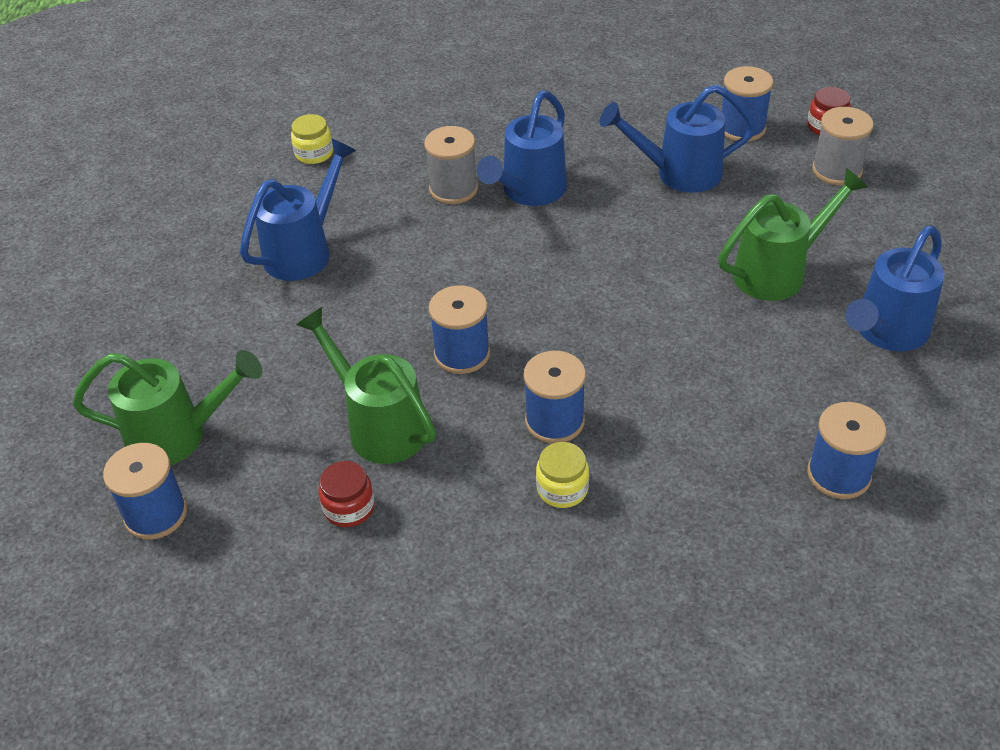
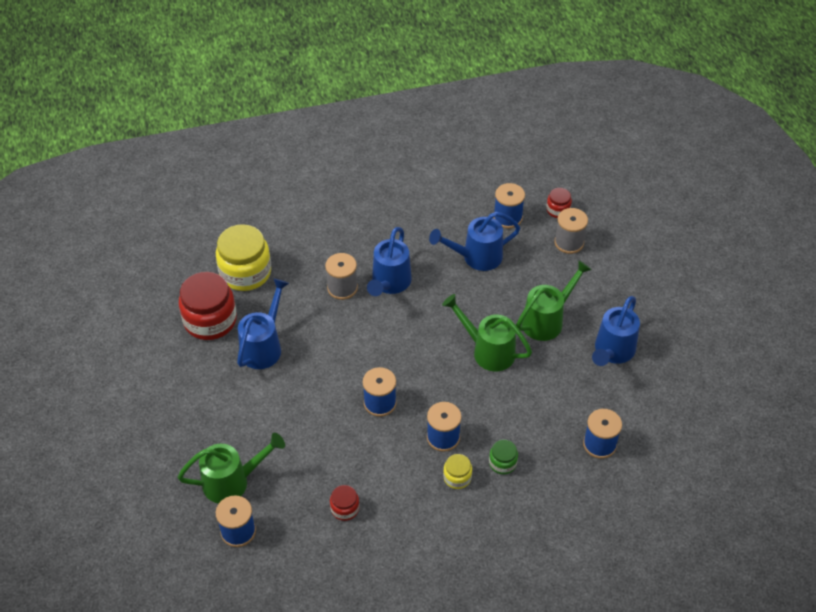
camera: 15 degrees left, 5 degrees up
yellow jar [291,114,333,164] -> yellow jar [216,224,271,291], size x2.08
green watering can [296,307,436,464] -> green watering can moved to [442,294,532,371]
none -> red jar [179,272,237,340]
none -> green jar [489,439,518,474]

